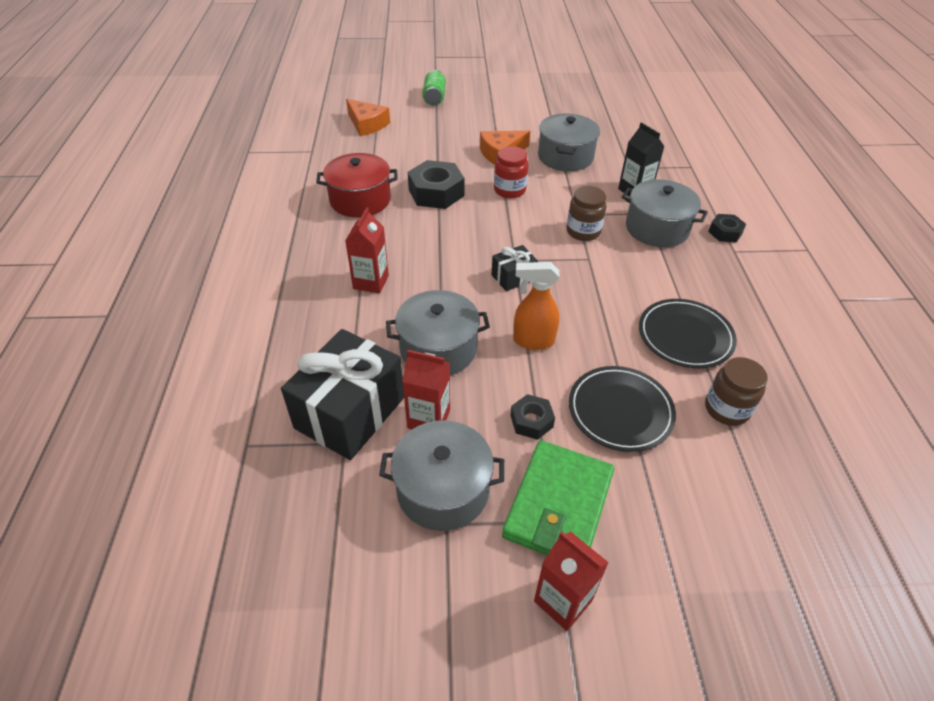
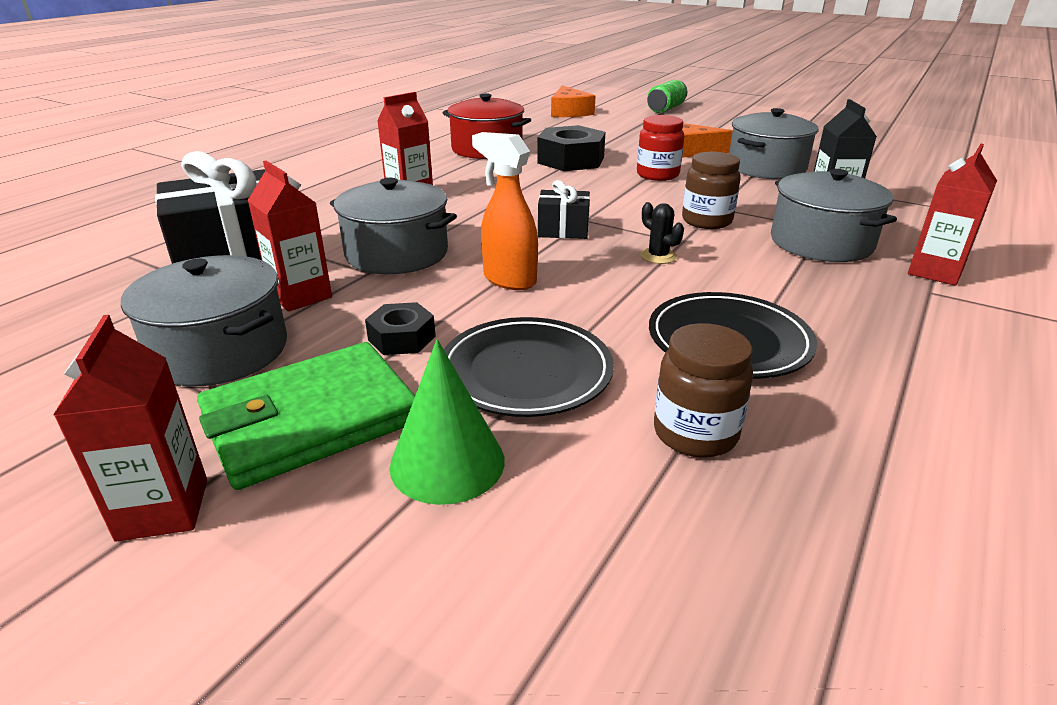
camera: 35 degrees right, 15 degrees down
black nut [708,214,746,243] -> red carton [908,144,997,286]
none -> green cone [390,339,505,505]
none -> black cactus [640,202,684,264]

